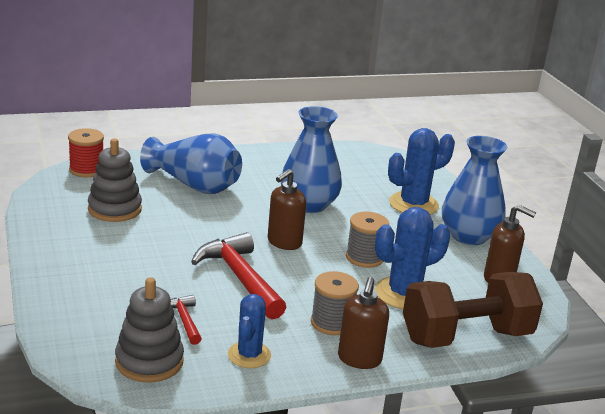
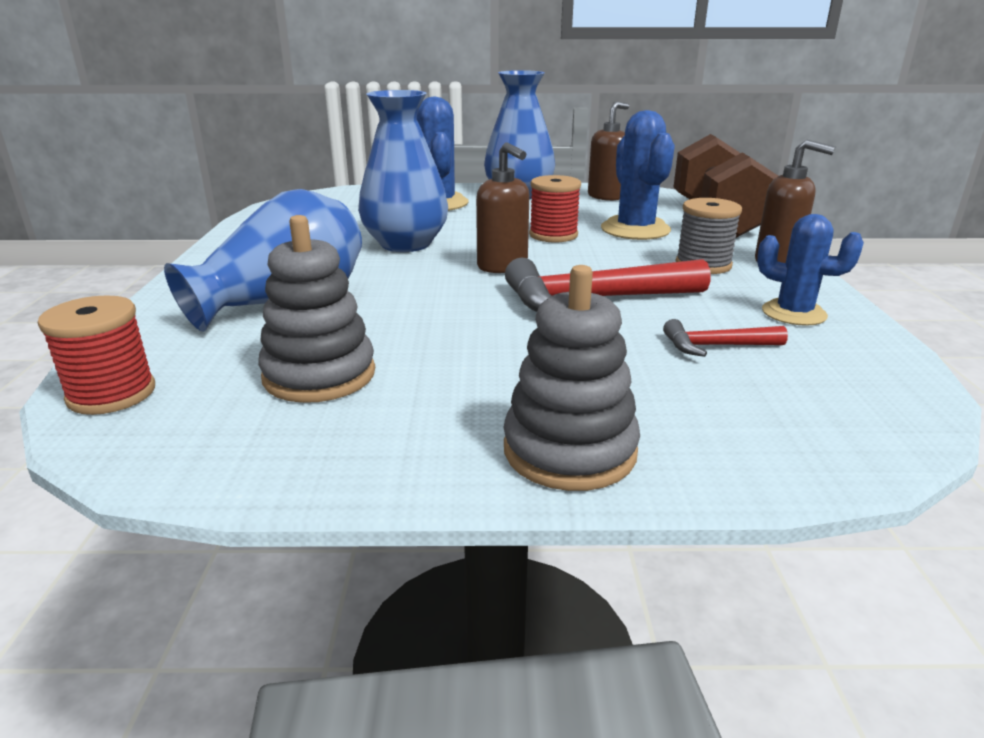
camera: 70 degrees left, 0 degrees up
grey stacking toy [115,277,184,383] -> grey stacking toy moved to [504,265,640,491]
grey spool [346,212,389,268] -> red spool [529,175,581,242]

